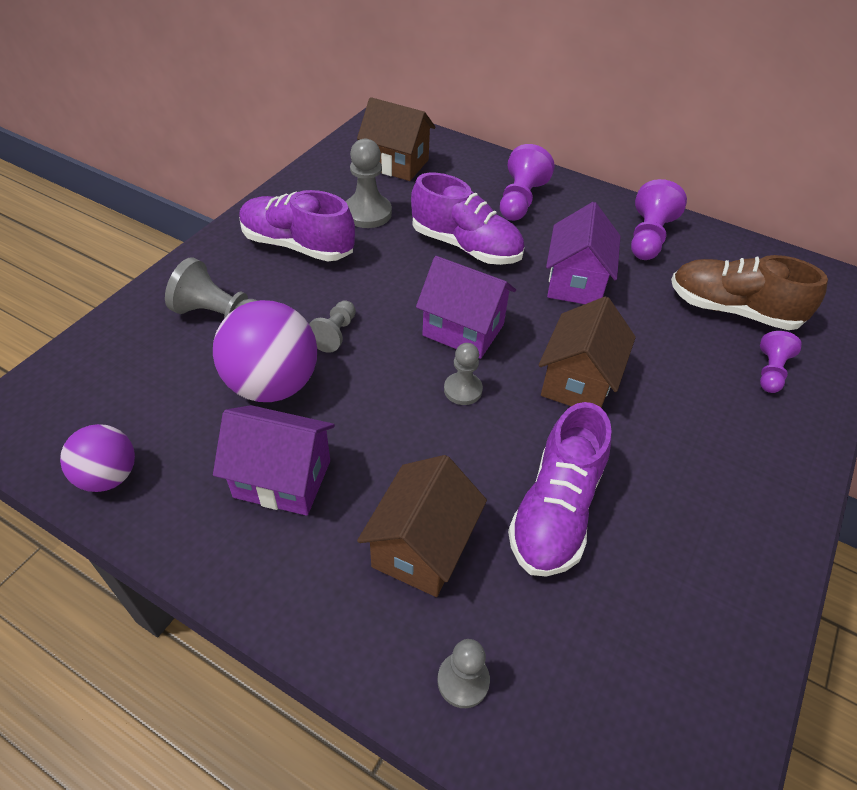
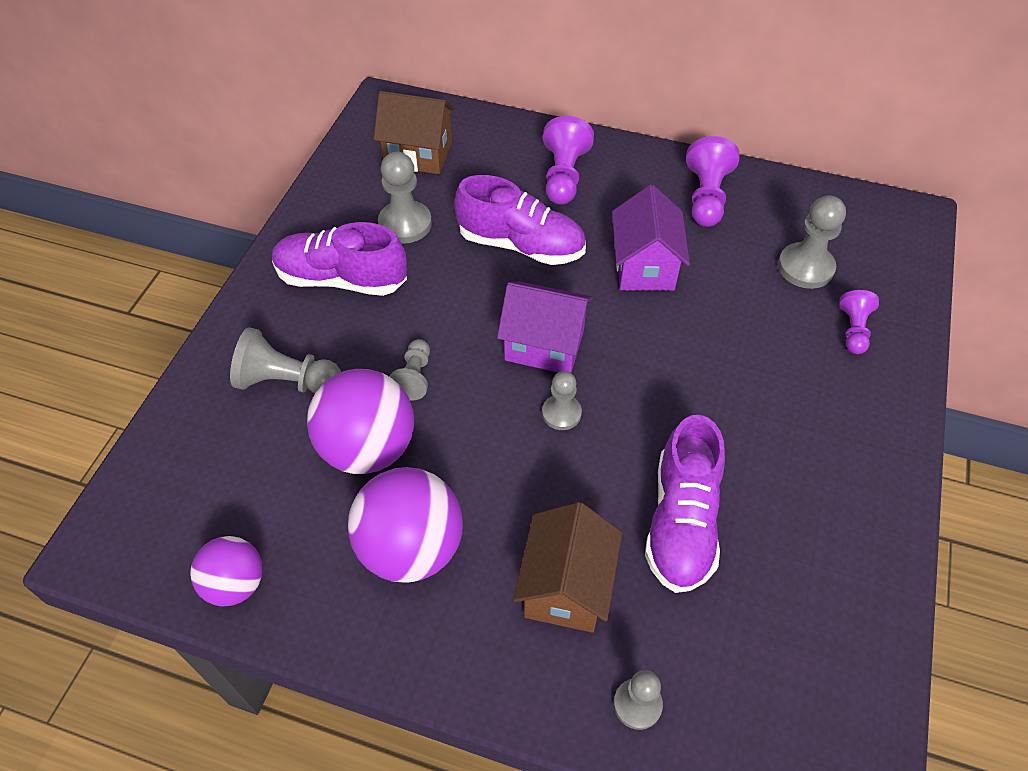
camera: 10 degrees left, 5 degrees up
purple house [213,405,335,516] -> purple ball [348,467,463,583]
brown house [539,296,636,408] -> none
brown shoe [671,255,828,330] -> grey pawn [778,195,846,289]

